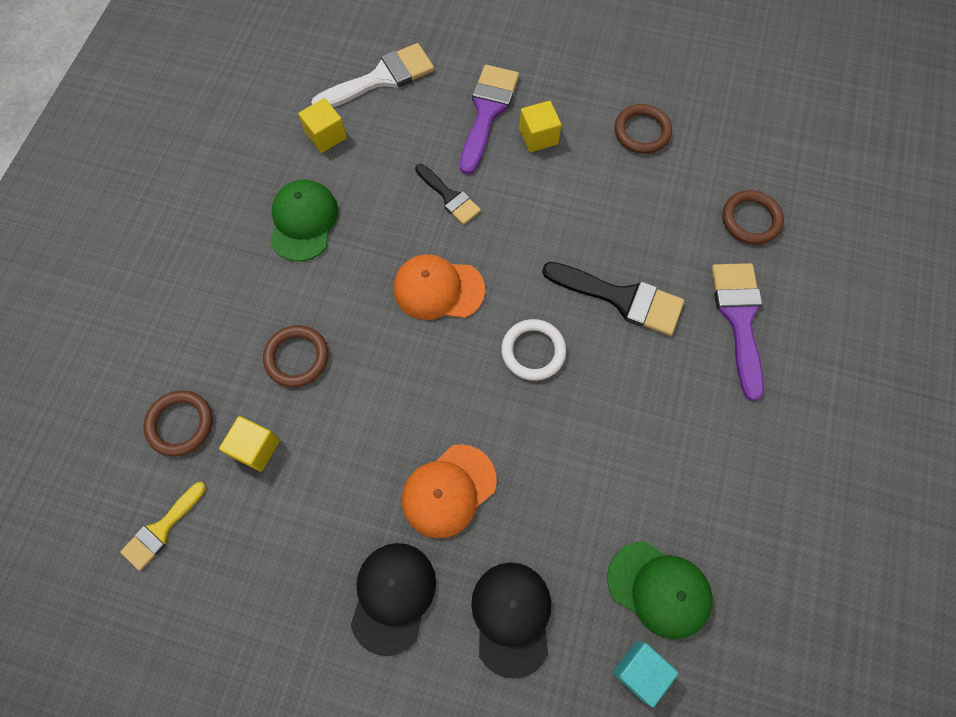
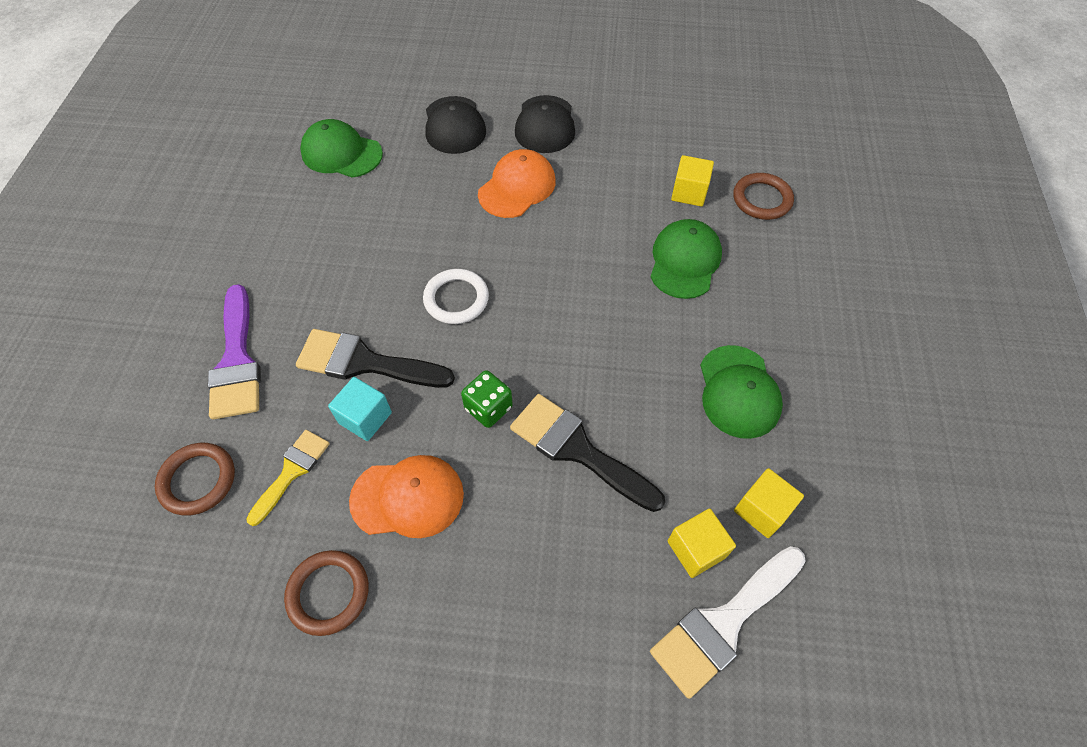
camera: 170 degrees right, 10 degrees down
yellow brush [120,482,206,571] -> yellow brush moved to [246,430,330,526]
brown ring [263,325,328,387] -> green cap [651,219,722,299]
orange cap [394,254,485,320] -> orange cap moved to [349,455,464,538]
black brush [415,164,481,225] -> black brush [510,394,665,512], size x1.62
purple brush [460,65,519,175] -> none
yellow cube [519,101,562,152] -> yellow cube moved to [668,508,736,578]
turquoise cube [613,641,678,707] -> turquoise cube moved to [328,377,392,441]
none -> green dice [461,370,513,428]

